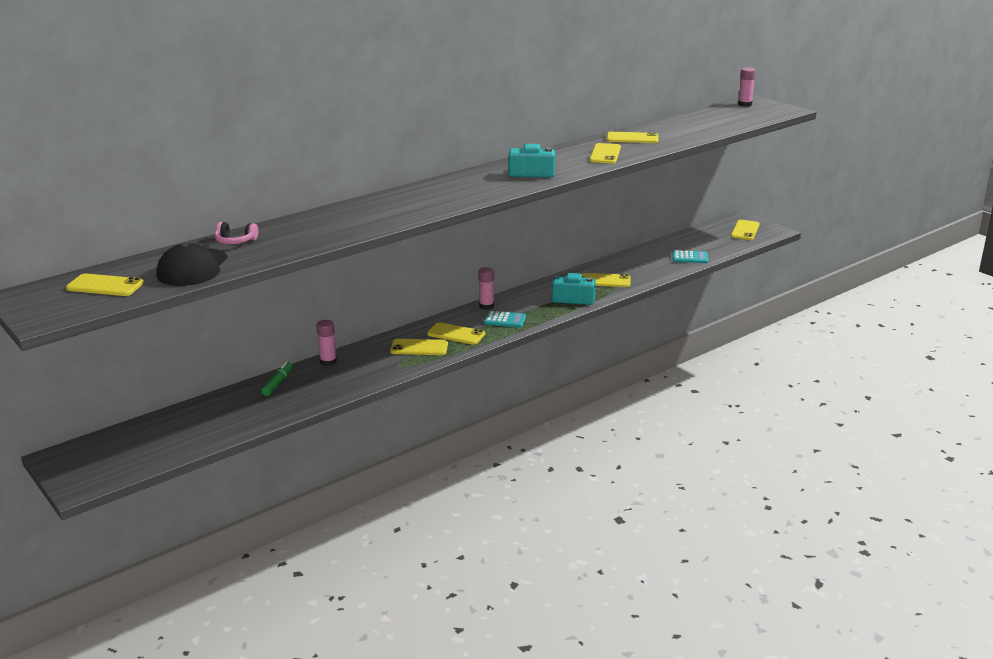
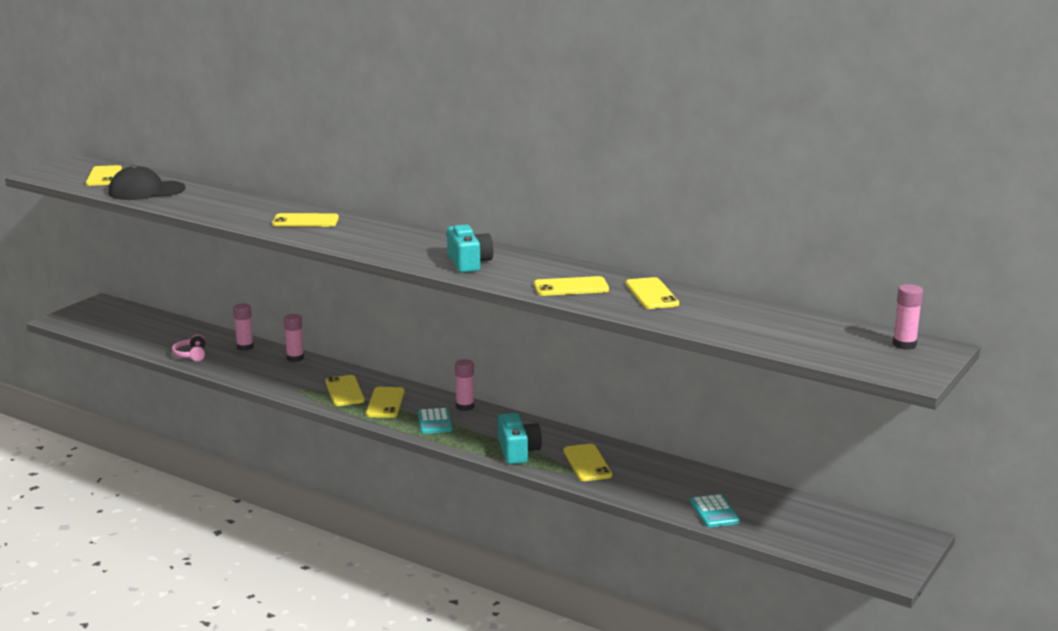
camera: 70 degrees right, 5 degrees down
pink headphones [215,222,258,244] -> pink headphones moved to [172,334,205,361]
green marker [261,362,293,396] -> pink glue stick [233,303,254,351]
yellow phone [731,220,760,240] -> yellow phone moved to [272,213,339,227]

